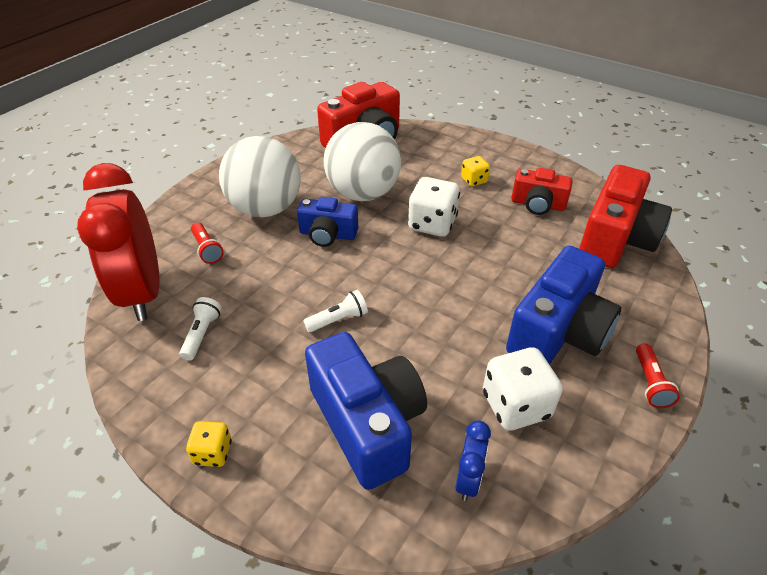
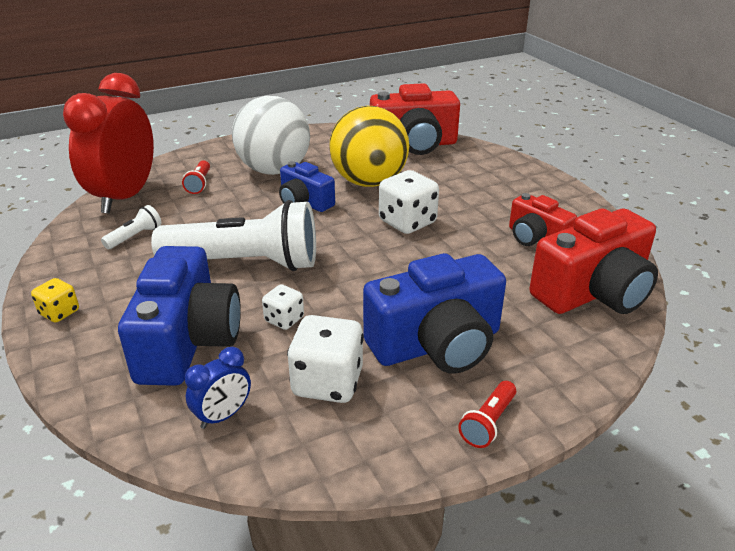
camera: 30 degrees right, 10 degrees down
white flashlight [303,290,368,332] -> white flashlight [151,200,316,271], size x2.49
white ball [324,122,401,201] -> yellow ball [329,106,409,187]
yellow dice [461,156,490,186] -> none
none -> white dice [262,284,304,330]

